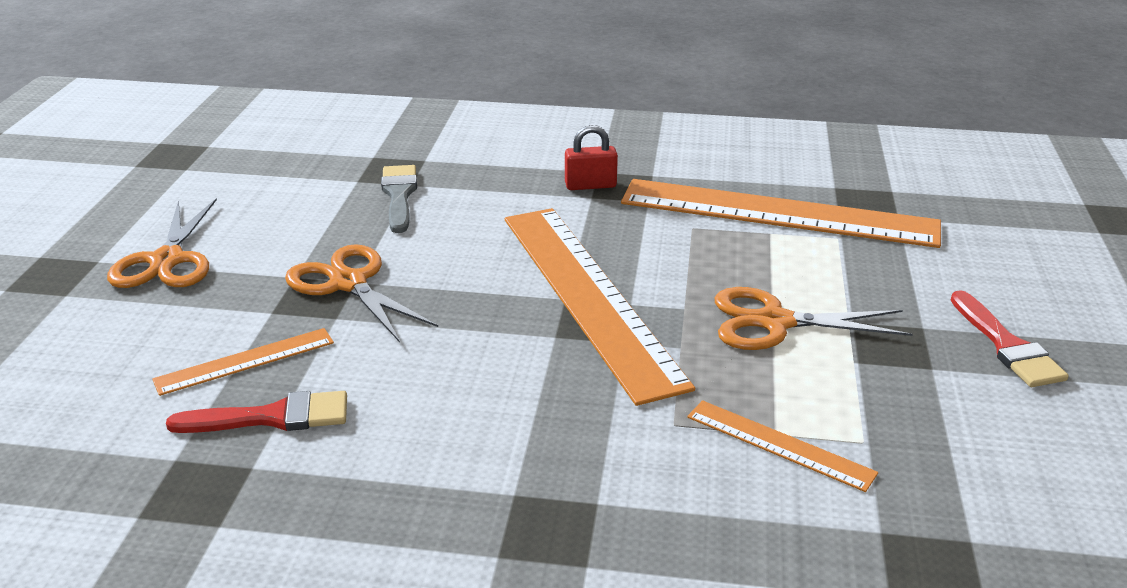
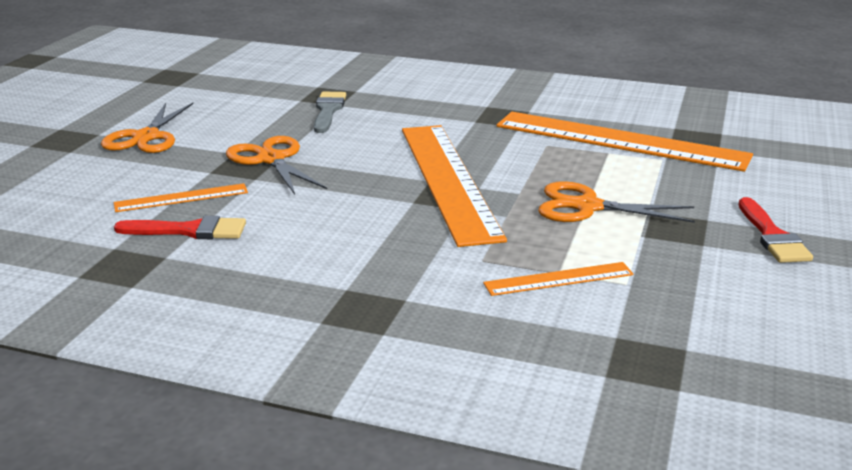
camera: 10 degrees right, 5 degrees down
red padlock [565,125,618,190] -> none
orange ruler [687,400,878,492] -> orange ruler turned 60 degrees counterclockwise [483,262,634,296]

